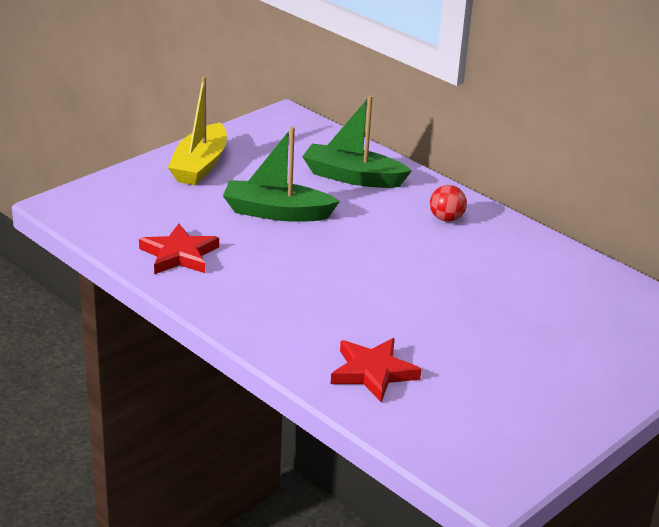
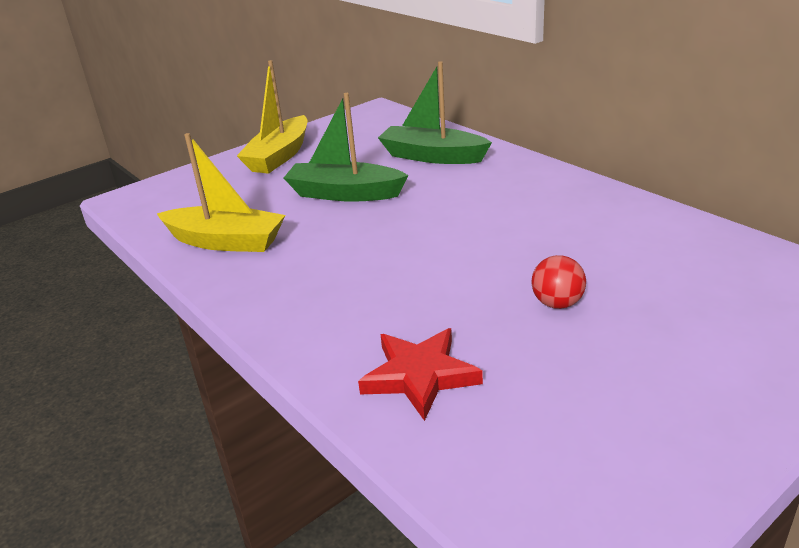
camera: 10 degrees right, 0 degrees up
red star [139,224,219,274] -> yellow boat [157,133,285,252]
red ball [430,185,467,222] -> red ball moved to [531,255,586,309]

